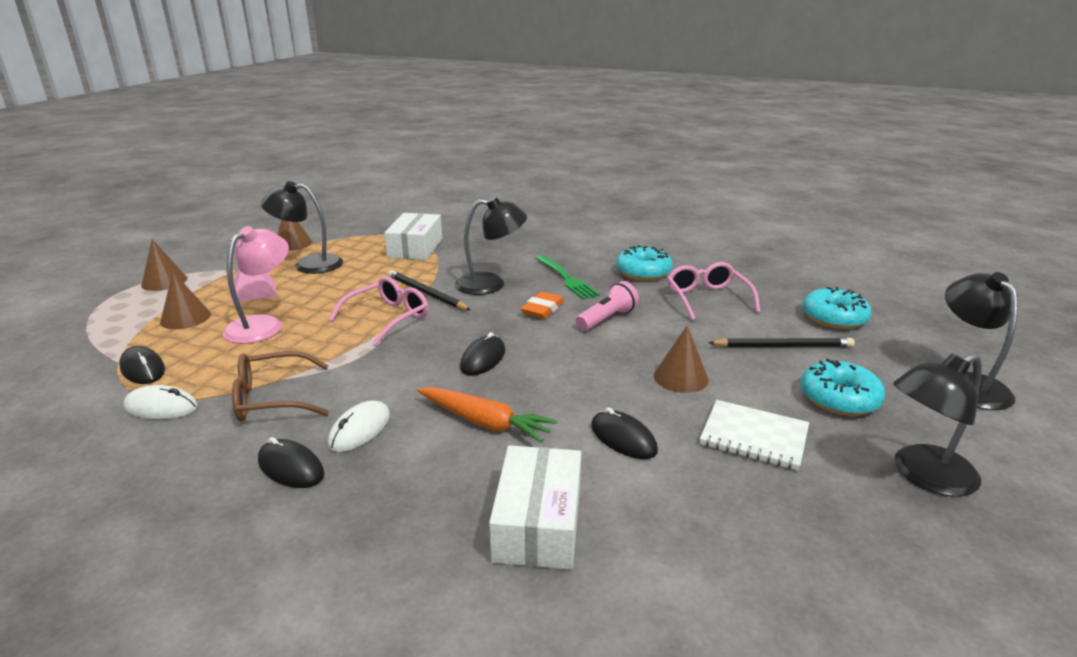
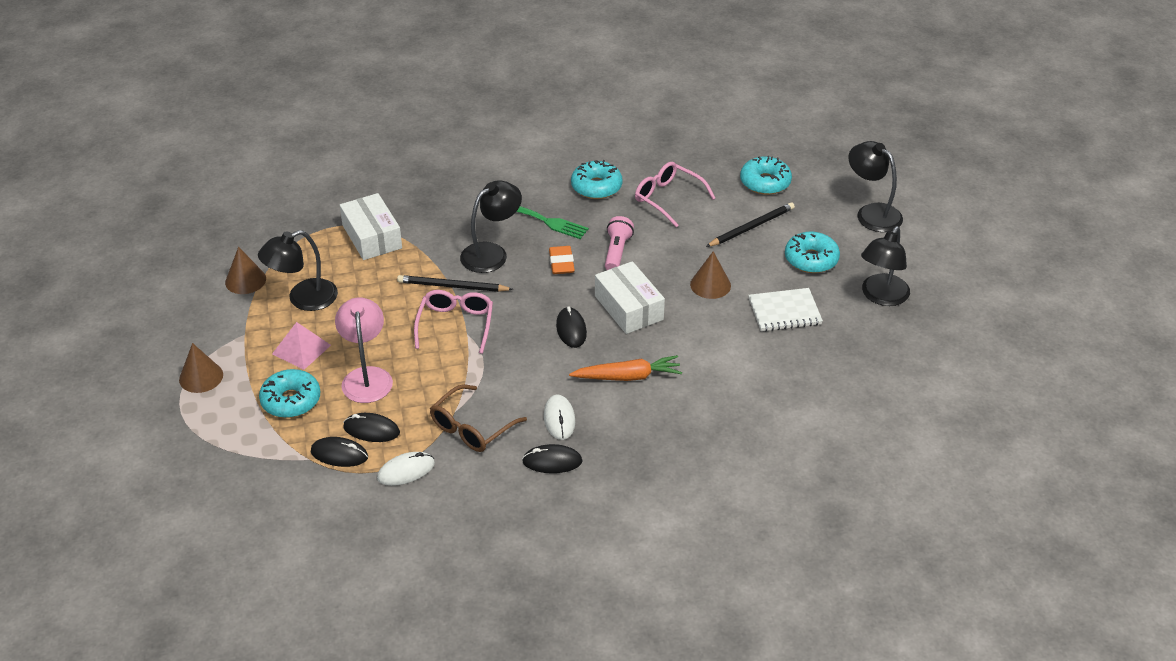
camera: 35 degrees left, 15 degrees up
brown cone [160,272,211,329] -> turquoise donut [259,369,320,418]
white box [489,445,581,570] -> white box moved to [595,261,665,334]
black mouse [591,407,658,459] -> black mouse moved to [343,413,400,442]

